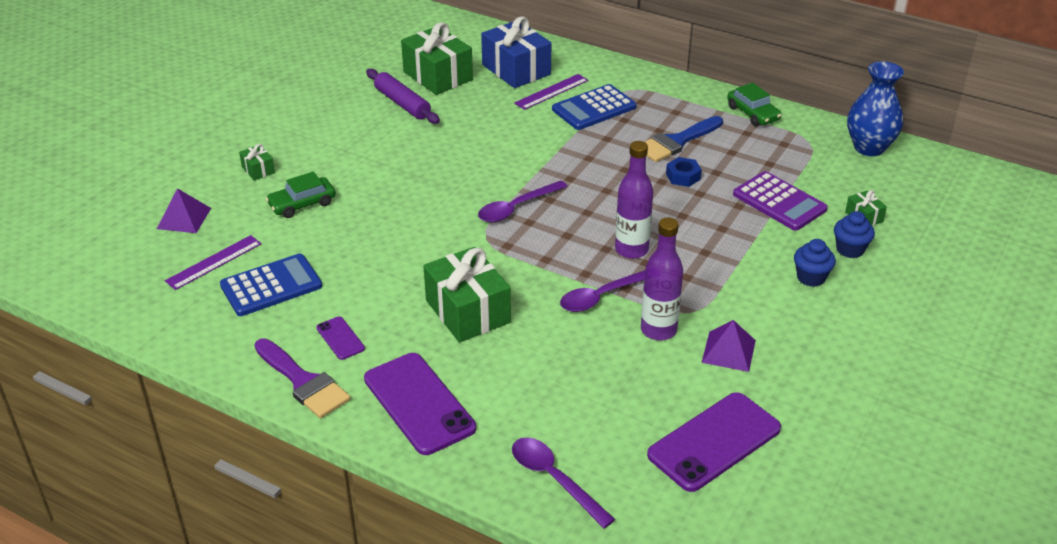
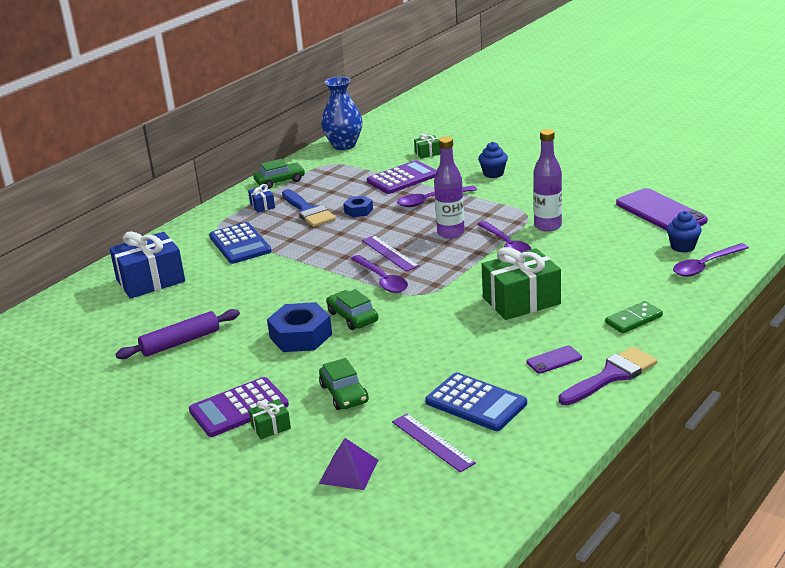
camera: 80 degrees left, 10 degrees down
blue calculator [220,254,322,316] -> blue calculator turned 150 degrees clockwise [425,372,527,431]
purple phone [364,353,476,455] -> green domino [605,301,663,333]
green gift [401,22,473,95] -> none
purple ruler [514,74,588,110] -> purple ruler moved to [362,235,419,272]
purple pyramid [702,320,756,372] -> none
blue cupcake [834,211,875,258] -> blue cupcake moved to [667,211,702,253]
none -> purple calculator [189,377,289,437]
none -> blue gift [248,184,275,213]
none -> blue nut [267,302,332,352]
none -> green car [326,289,379,330]
none -> purple spoon [397,186,477,207]

